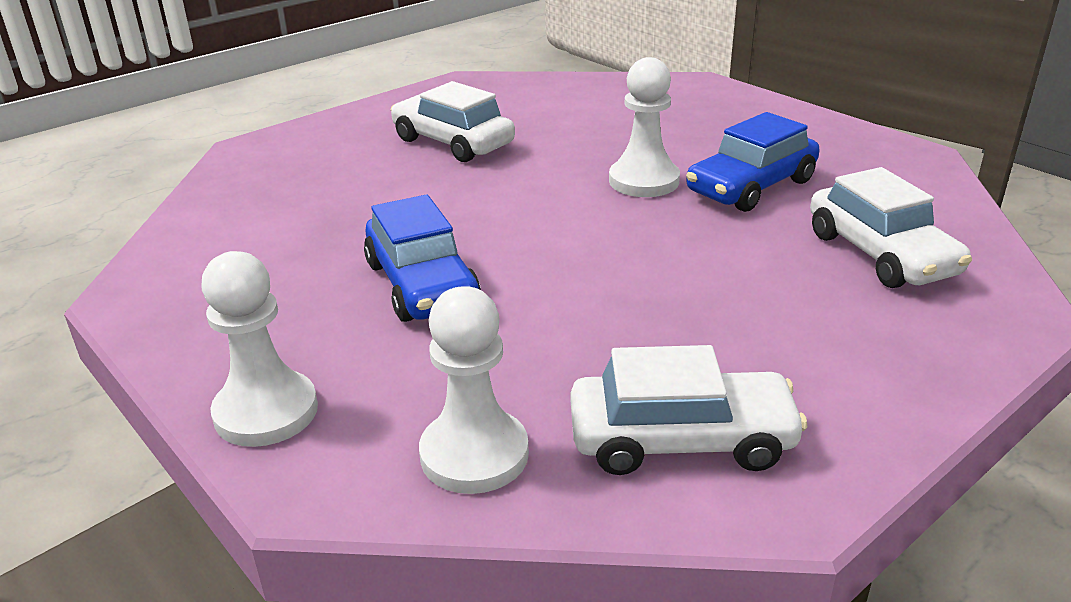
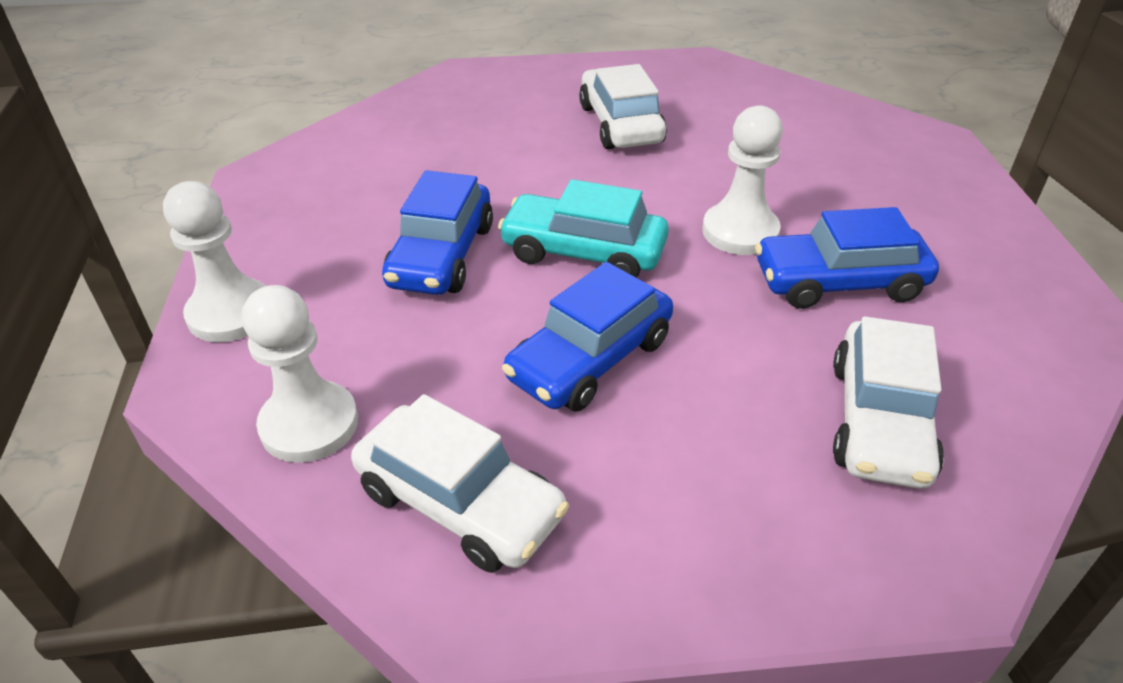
camera: 35 degrees right, 10 degrees up
none -> turquoise car [498,179,669,277]
none -> blue car [502,262,673,412]

